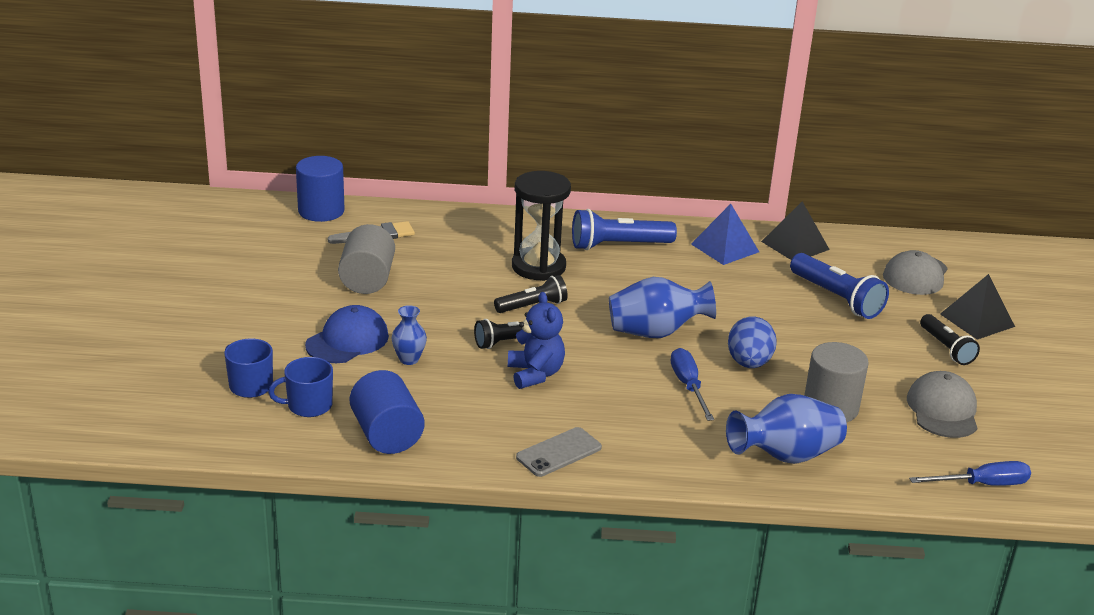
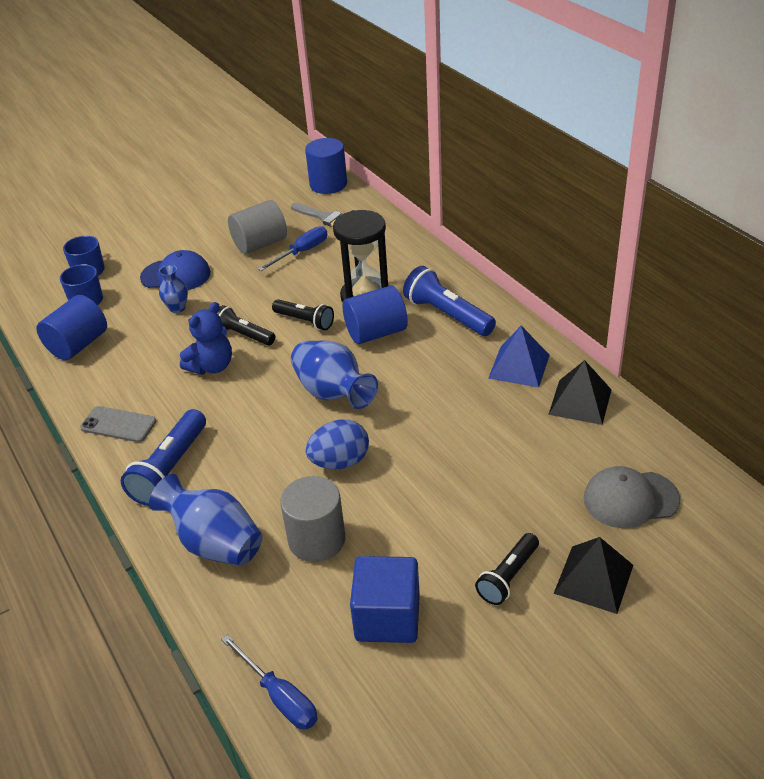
camera: 60 degrees right, 10 degrees up
blue screwdriver [671,348,714,421] -> blue screwdriver moved to [258,226,327,271]
blue flashlight [790,253,889,319] -> blue flashlight moved to [121,409,206,506]
grey cap [907,371,977,438] -> blue cube [350,556,420,643]
none -> blue cylinder [342,285,408,344]

